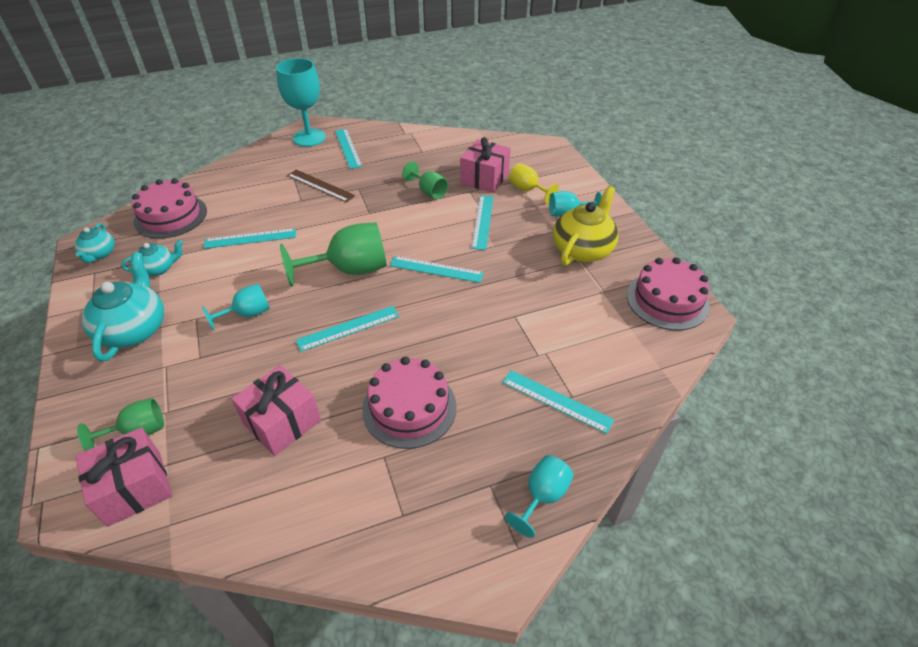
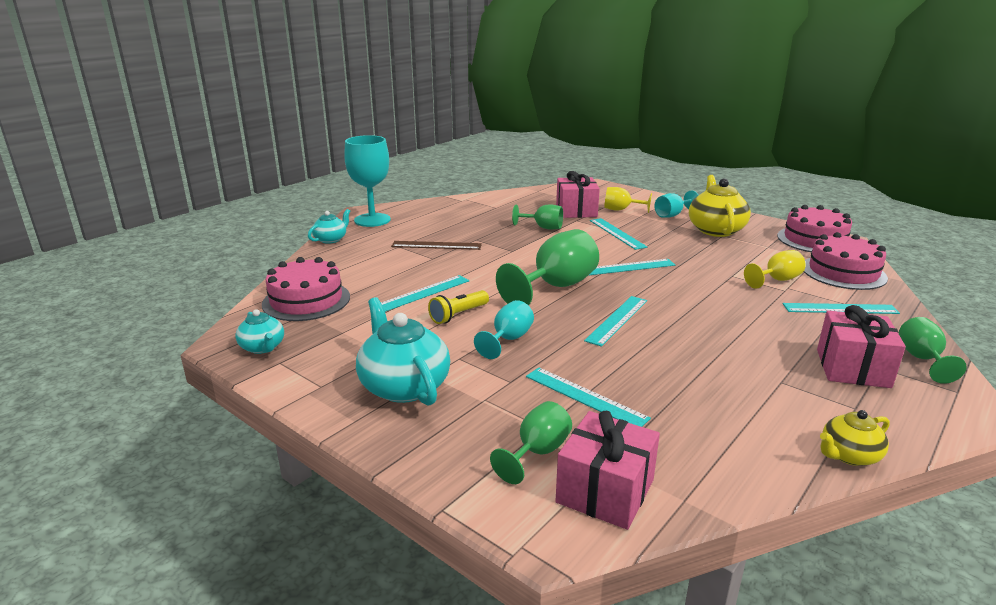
camera: 30 degrees left, 20 degrees down
turquoise teapot [121,240,183,276] -> turquoise teapot moved to [308,209,350,244]
pink gift [231,365,321,456] -> pink gift moved to [817,305,906,388]
turquoise ruler [335,129,362,169] -> turquoise ruler moved to [526,368,651,427]
pink cake [362,357,457,449] -> pink cake moved to [804,232,888,290]
turquoise goblet [505,455,574,538] -> green goblet [899,317,967,384]
none -> yellow flashlight [428,290,489,324]
none -> yellow goblet [744,250,805,289]
none -> yellow teapot [820,410,890,466]

